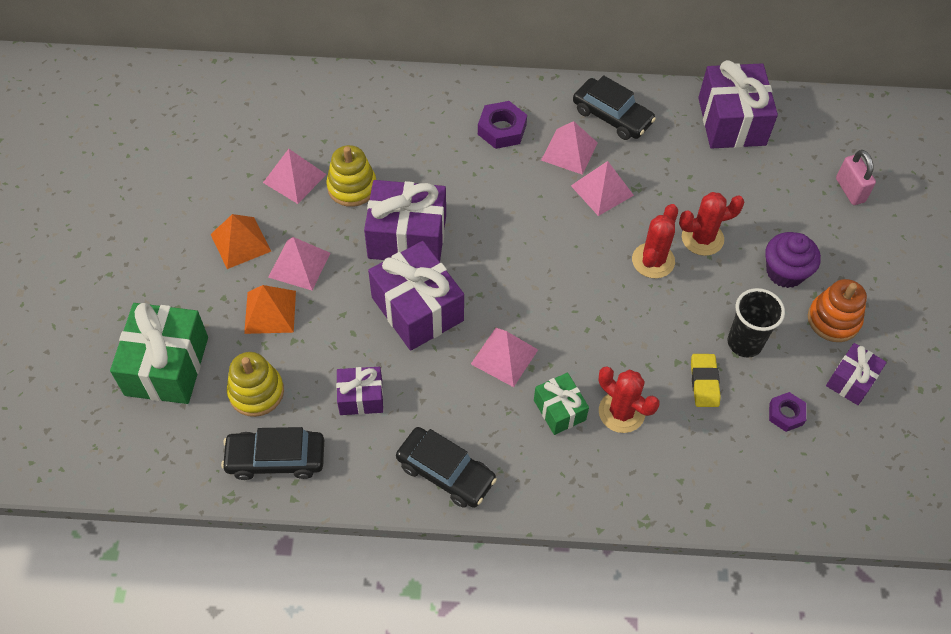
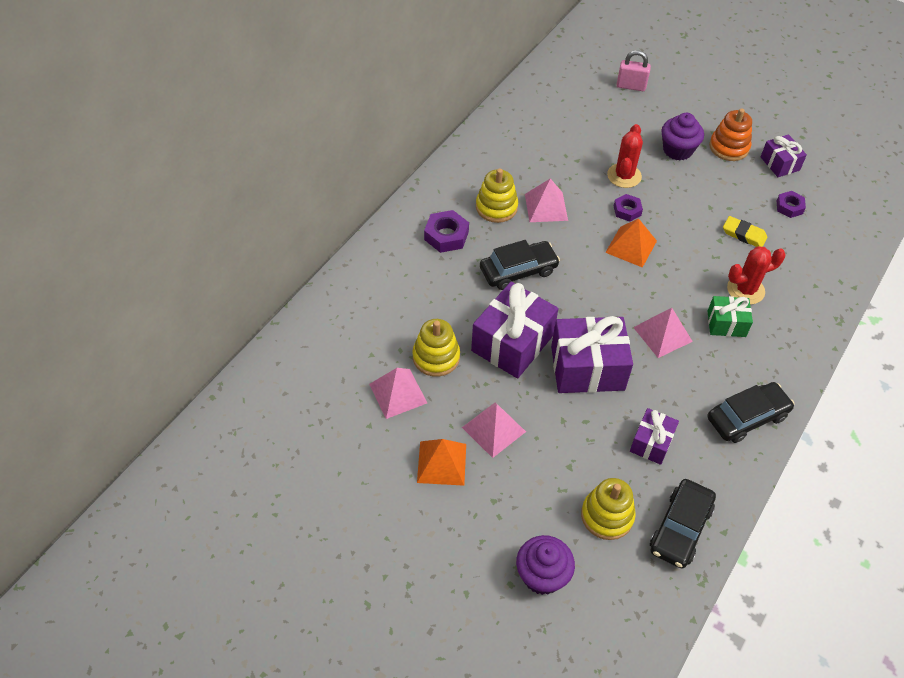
camera: 60 degrees left, 5 degrees down
green gift [110,303,208,404] -> purple cupcake [516,535,575,595]
orange pyramid [244,285,296,334] -> orange pyramid moved to [605,218,657,268]
pink pyramid [541,121,598,175] -> yellow stacking toy [476,168,518,223]
black car [573,75,656,140] -> black car moved to [480,240,560,290]
red cactus [632,204,678,278] -> purple nut [614,194,643,222]
purple gift [698,60,778,149] -> none
black cup [728,288,785,358] -> none

